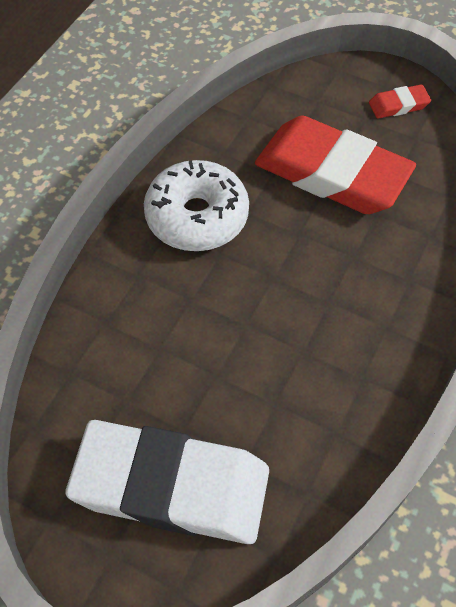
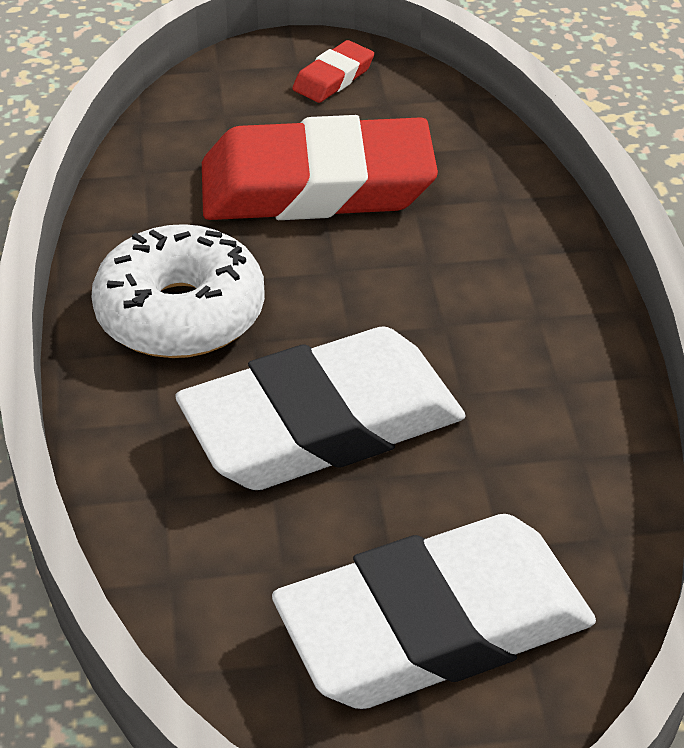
camera: 35 degrees left, 15 degrees down
none -> white eraser [175,327,465,490]

